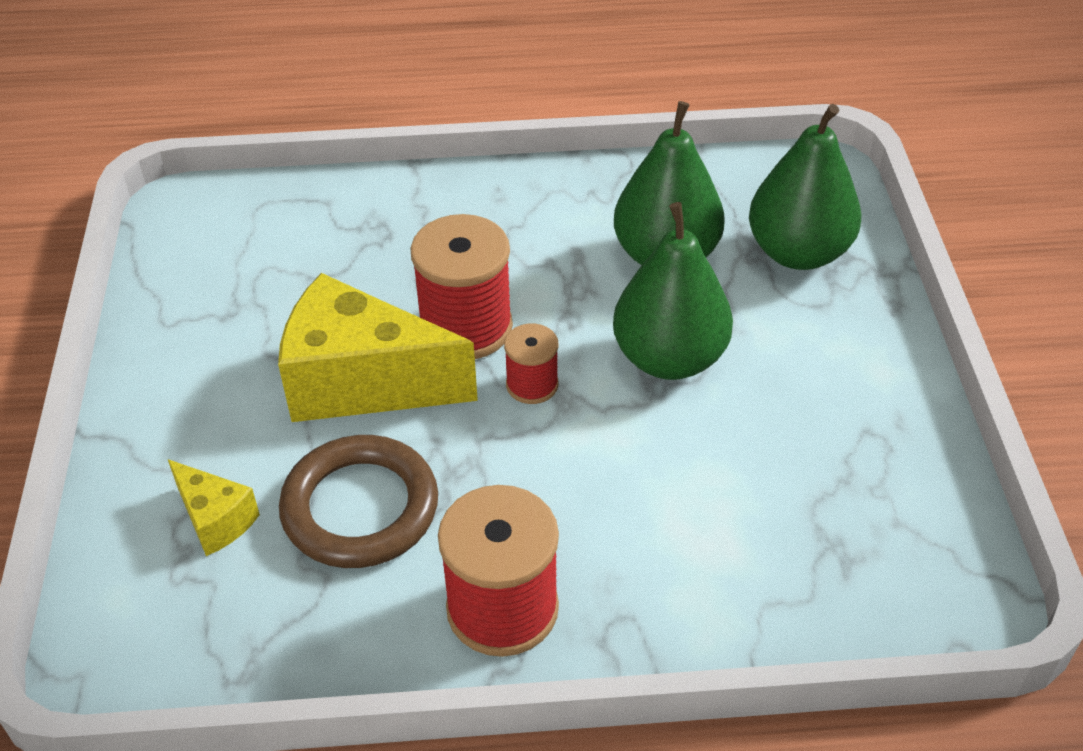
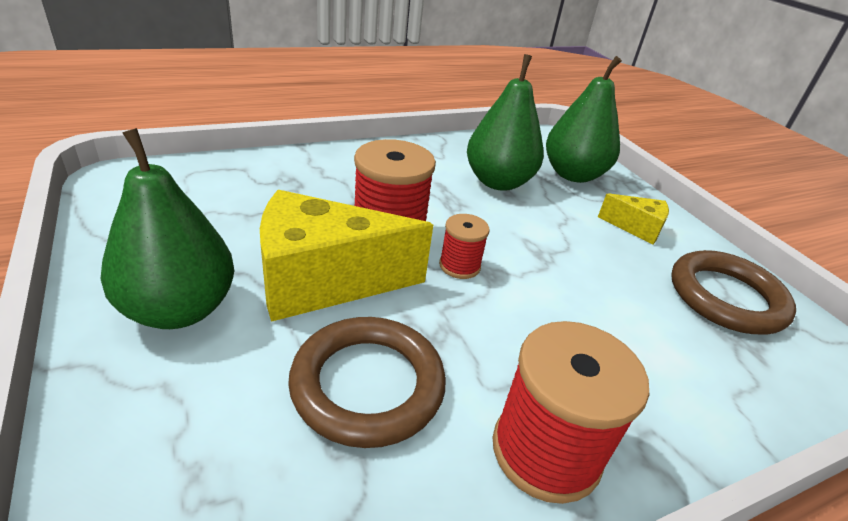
camera: 25 degrees left, 10 degrees down
yellow cheese [168,459,260,556] -> yellow cheese moved to [598,193,669,245]
green pear [613,202,733,380] -> green pear moved to [101,128,234,329]
none -> brown ring [671,250,796,335]

